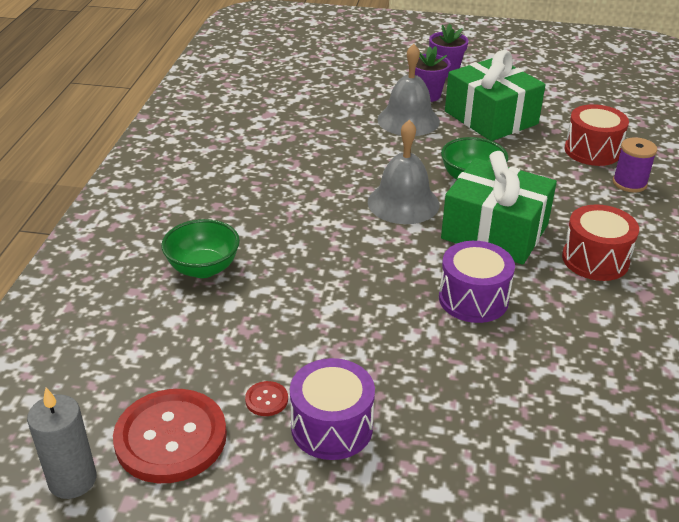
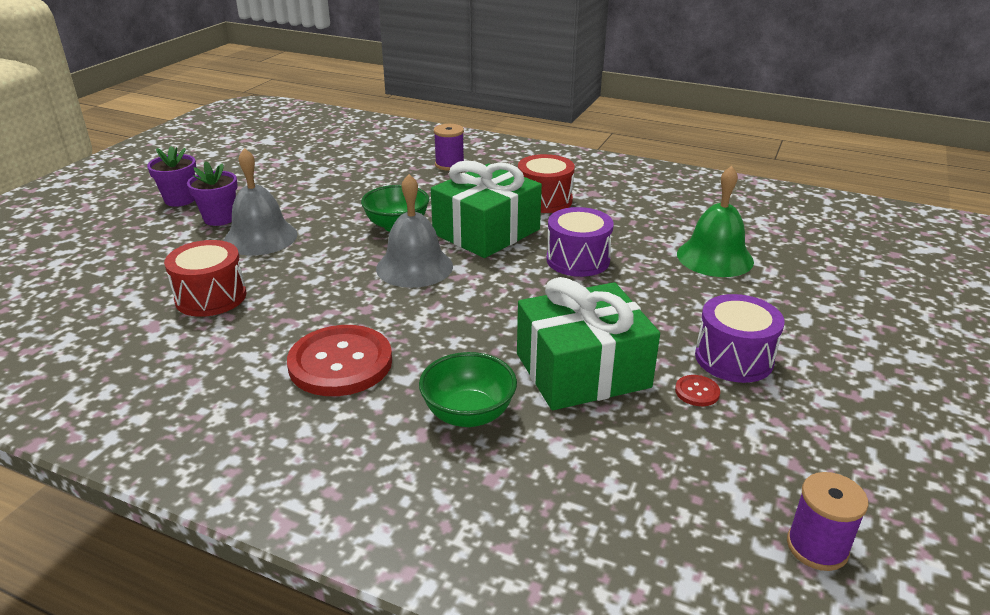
camera: 75 degrees left, 5 degrees down
grey candle [27,388,96,499] -> purple spool [787,472,868,571]
red button [113,389,227,483] -> red button moved to [287,325,392,396]
green gift [445,50,545,141] -> green gift moved to [517,277,660,410]
red drum [565,104,629,166] -> red drum moved to [164,240,246,317]
none -> green bell [677,166,754,277]

